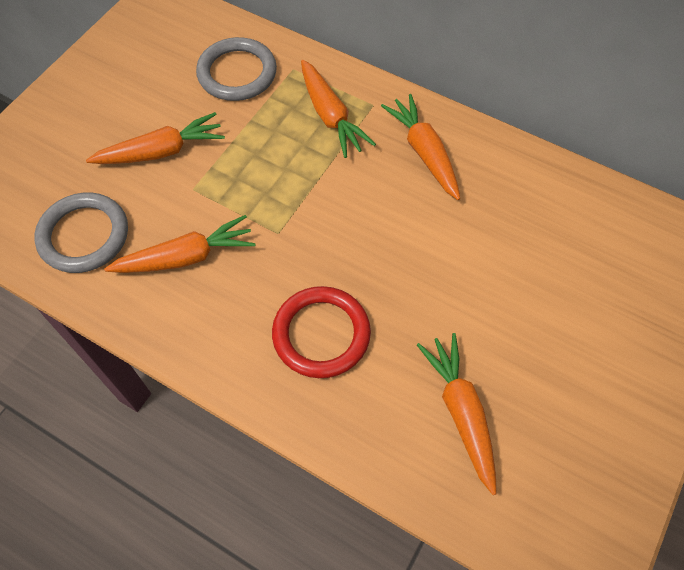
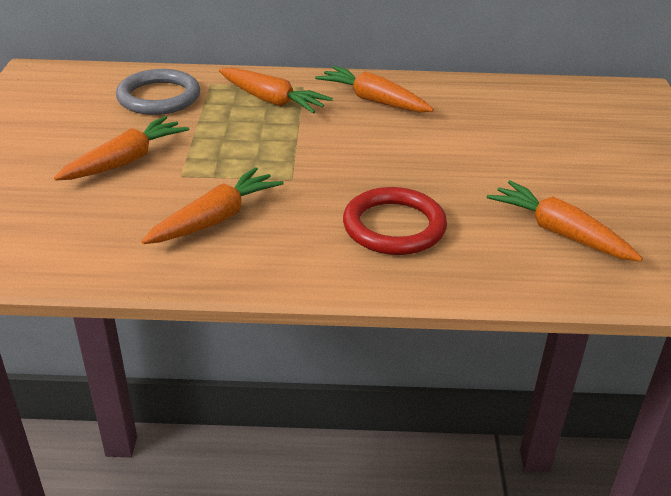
camera: 30 degrees left, 25 degrees down
grey ring [34,193,128,273] -> none

